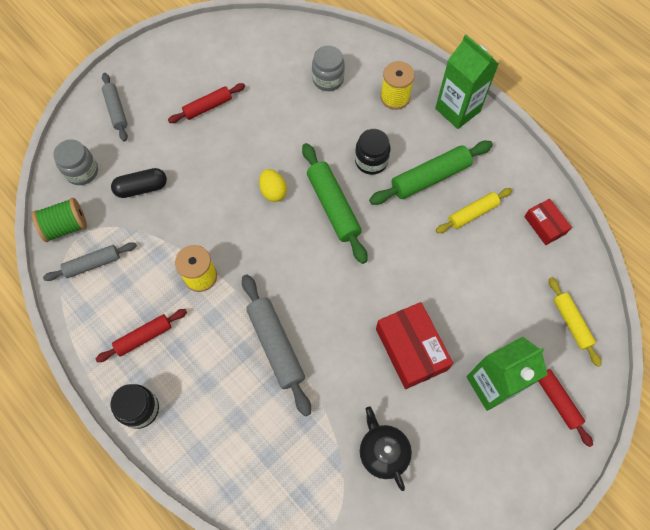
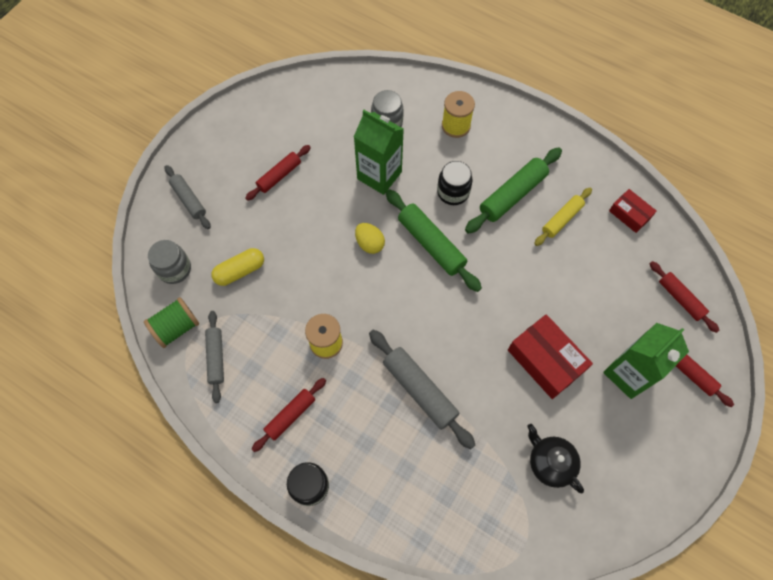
camera: 15 degrees left, 0 degrees up
grey rolling pin [43,242,137,281] -> grey rolling pin turned 60 degrees counterclockwise [205,311,224,403]
black capsule [111,168,167,198] -> yellow capsule [211,248,264,286]
green carton [435,35,499,129] -> green carton moved to [354,110,404,195]
yellow rolling pin [549,277,602,367] -> red rolling pin [650,261,719,333]

